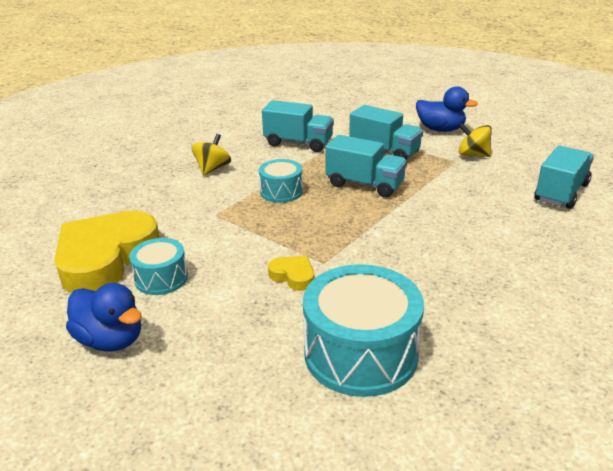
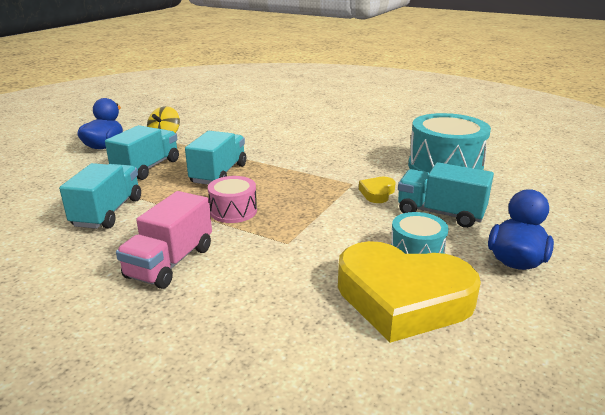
camera: 100 degrees left, 5 degrees down
yellow spinning top [192,134,231,176] -> pink truck [116,191,212,289]
turquoise drum [259,159,303,203] -> pink drum [208,176,257,223]
turquoise truck [534,146,594,209] -> turquoise truck moved to [398,162,494,228]

